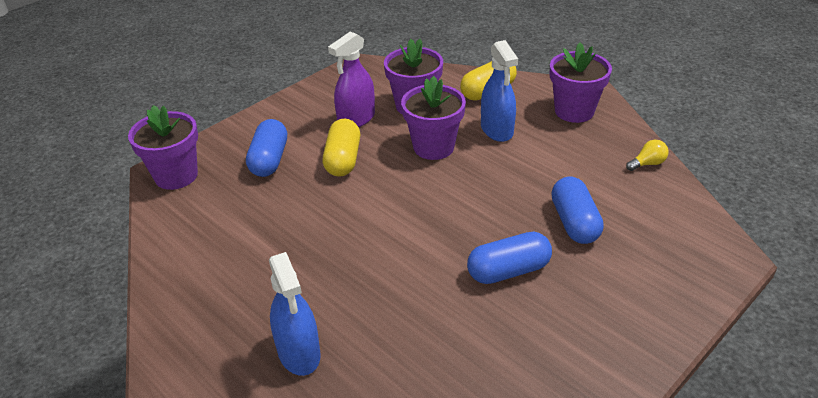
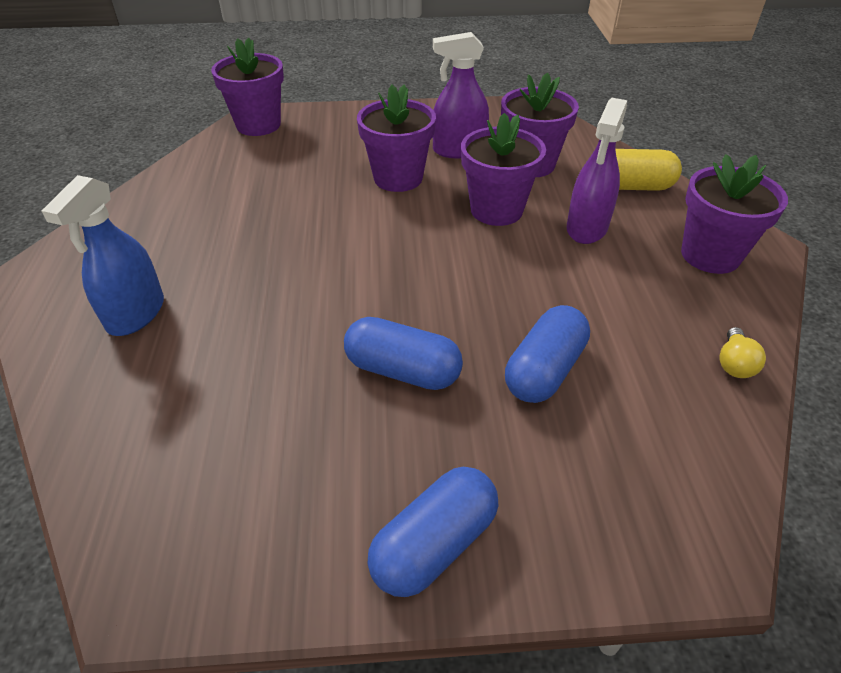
camera: 40 degrees right, 5 degrees up
blue capsule [246,119,287,177] -> blue capsule moved to [367,467,498,597]
yellow capsule [323,118,360,177] -> purple flower pot [357,84,436,192]
blue spray bottle [481,40,518,142] -> purple spray bottle [567,98,627,244]
yellow light bulb [626,140,668,171] -> yellow light bulb turned 90 degrees clockwise [719,327,766,378]

